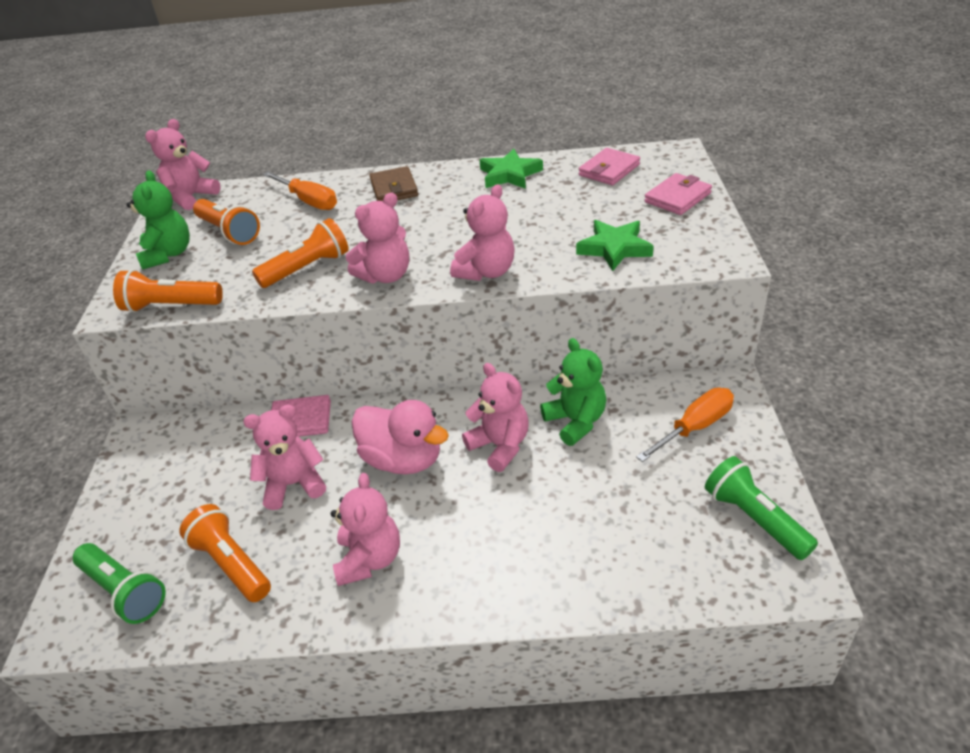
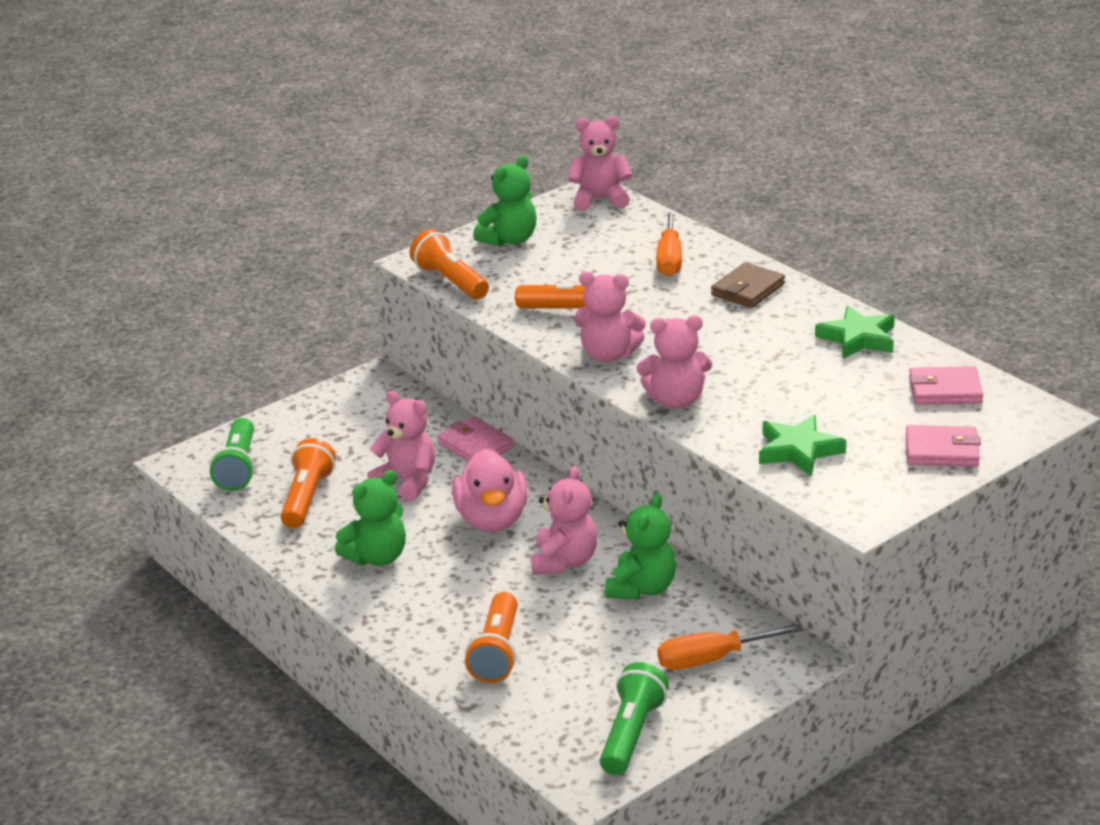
camera: 50 degrees right, 10 degrees down
orange flashlight [193,199,260,245] -> orange flashlight moved to [465,592,518,683]
pink teddy bear [331,473,400,586] -> green teddy bear [335,470,406,566]
orange screwdriver [636,387,734,462] -> orange screwdriver turned 150 degrees clockwise [657,624,804,670]

